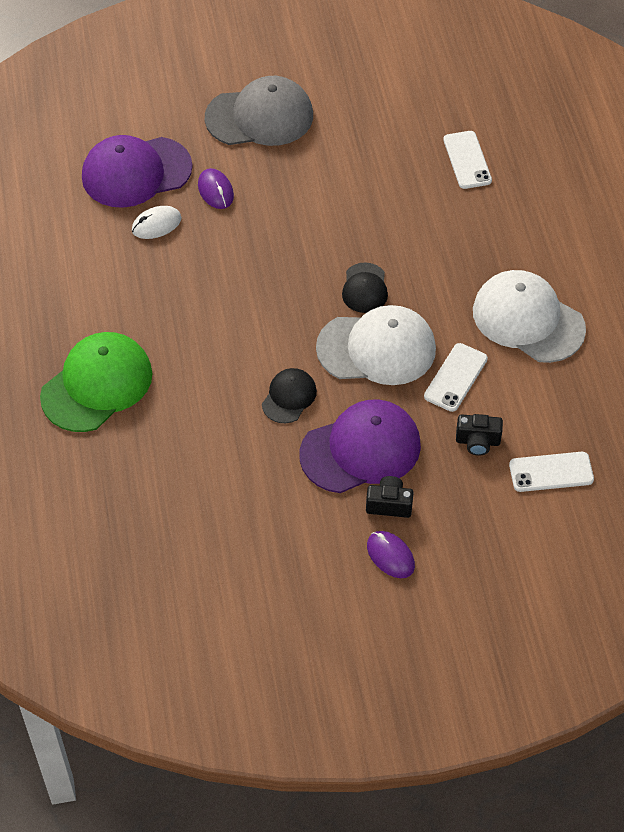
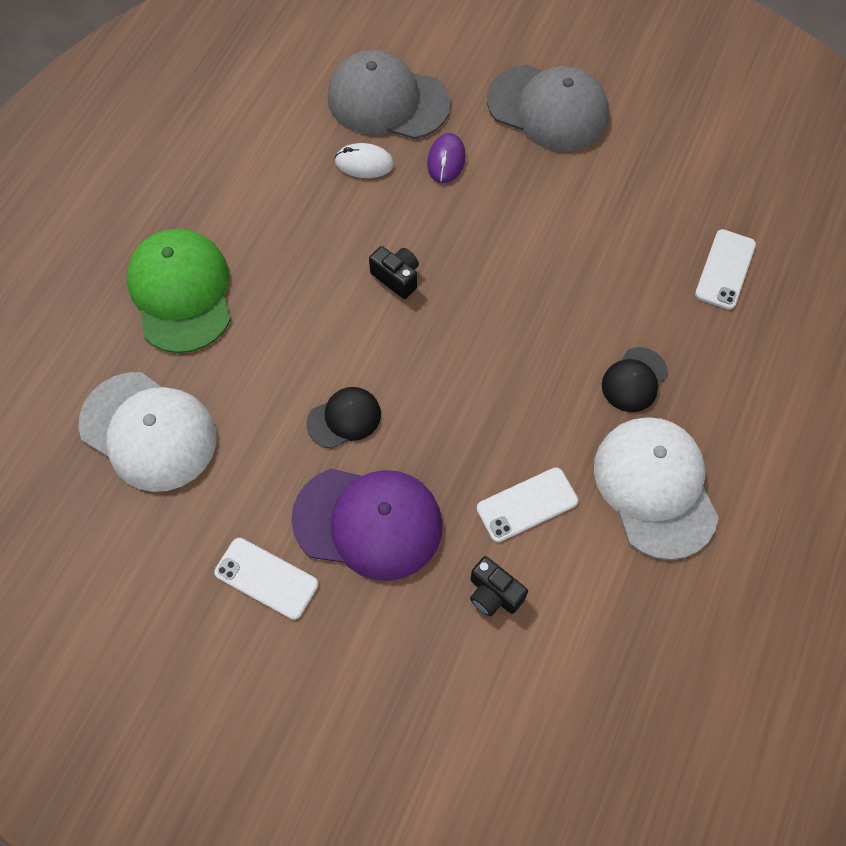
camera: 35 degrees right, 10 degrees up
green cap [40,332,152,432] -> green cap turned 90 degrees counterclockwise [127,229,231,353]
purple cap [82,135,193,208] -> grey cap [328,50,451,139]
white cap [316,305,436,385] -> white cap moved to [78,372,217,492]
black cap [342,262,388,313] -> black cap moved to [602,347,668,412]
black camera [366,476,414,518] -> black camera moved to [369,246,419,299]
purple mouse [367,531,415,578] -> none
white phone [509,452,594,492] -> white phone moved to [214,538,319,620]

